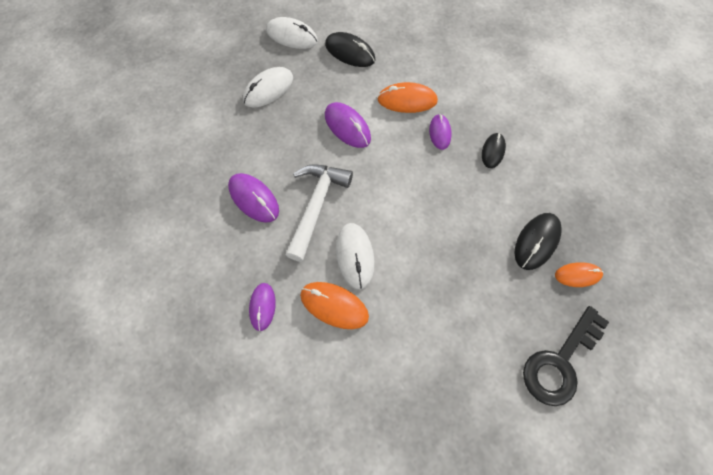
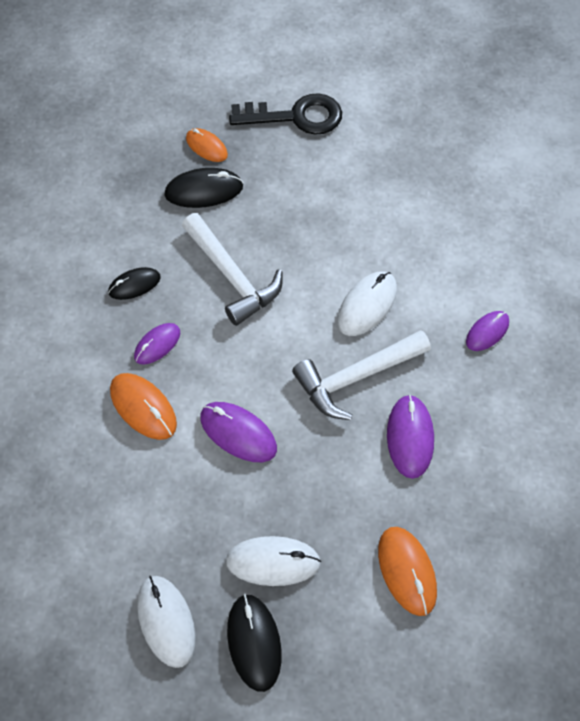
camera: 135 degrees left, 5 degrees down
orange mouse [300,282,369,329] -> orange mouse moved to [378,527,437,616]
black mouse [325,32,376,67] -> black mouse moved to [227,594,282,692]
purple mouse [325,102,371,148] -> purple mouse turned 60 degrees counterclockwise [200,402,277,462]
none -> white hammer [182,213,283,326]

